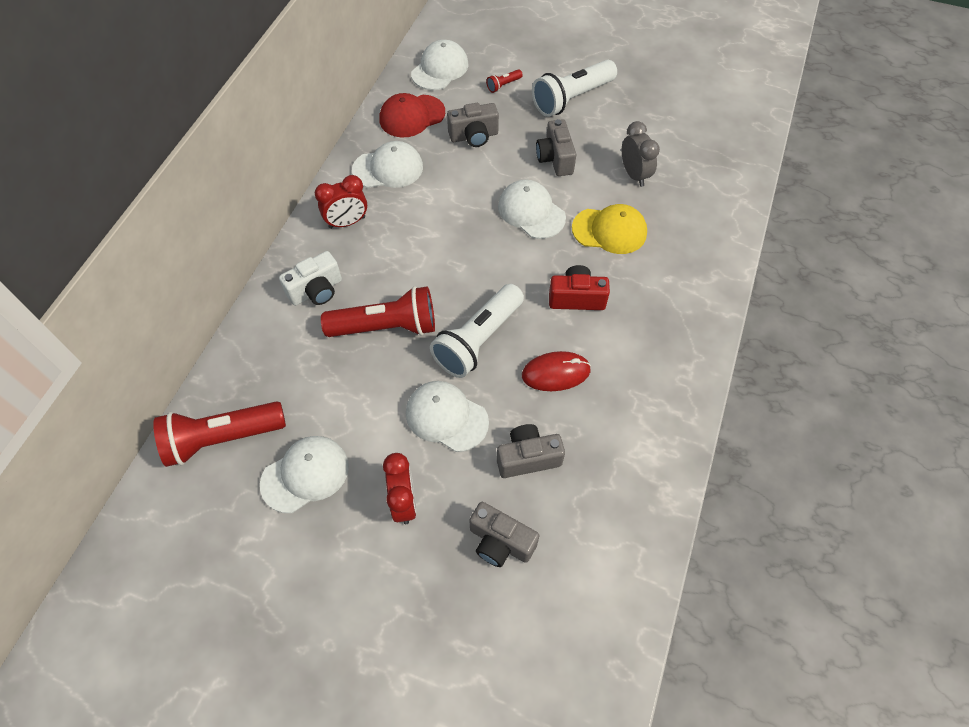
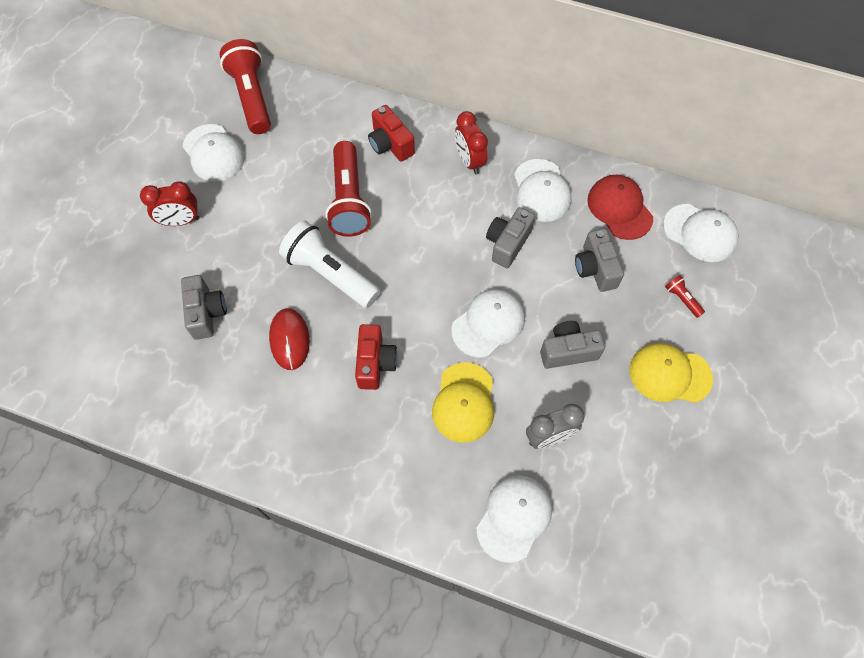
camera: 90 degrees right, 5 degrees up
white camera [279,251,342,306] -> red camera [368,105,415,162]
white cap [406,381,489,452] -> white cap moved to [476,475,552,563]
grey camera [469,502,540,567] -> grey camera moved to [486,207,535,268]
white flashlight [532,60,617,117] -> yellow cap [629,343,713,403]

